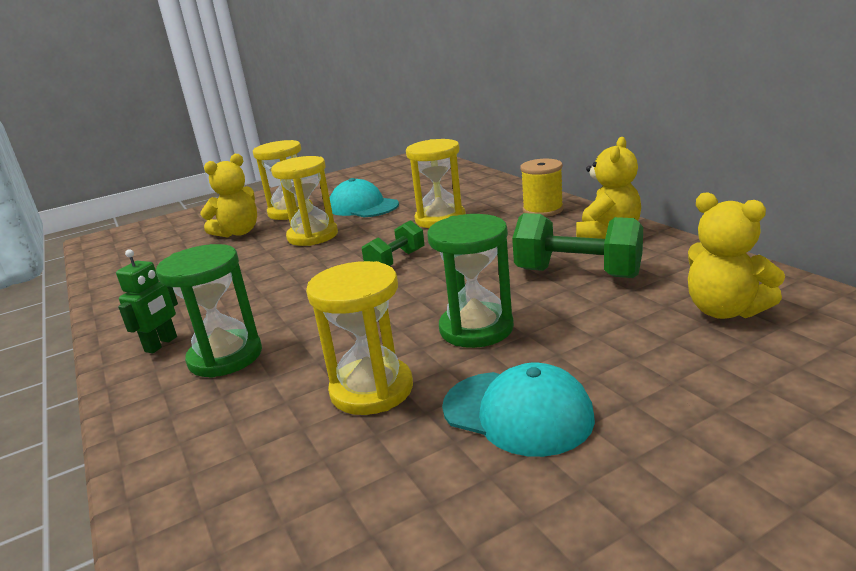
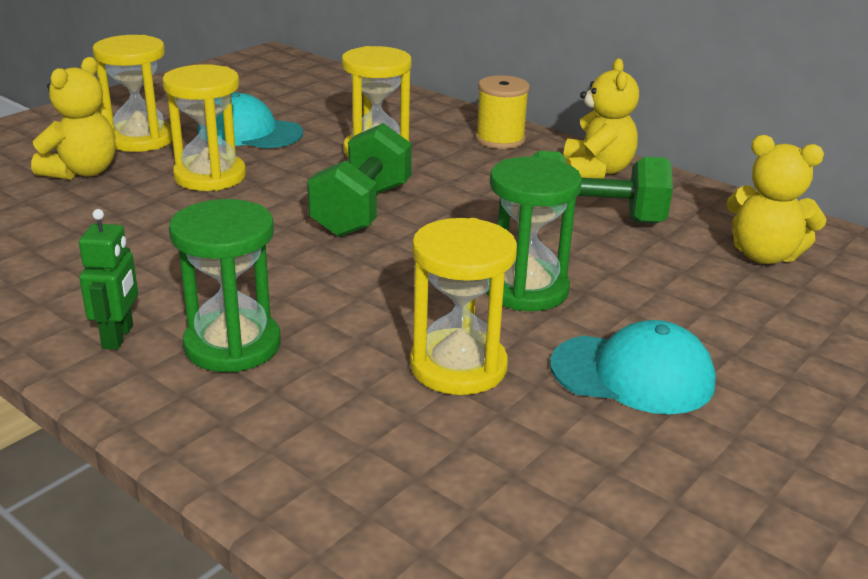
camera: 25 degrees left, 5 degrees up
green dumbbell [362,220,425,266] -> green dumbbell [307,123,412,237], size x1.63

